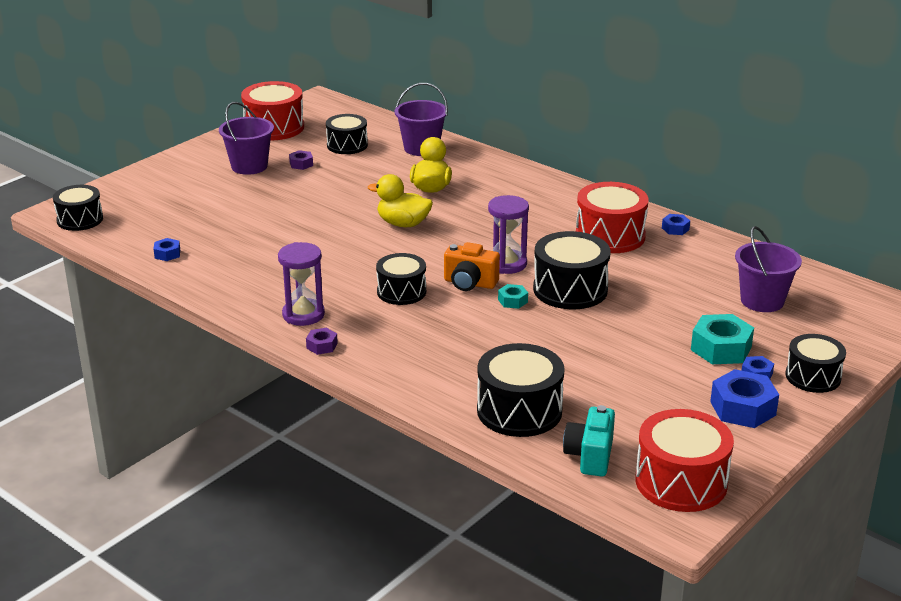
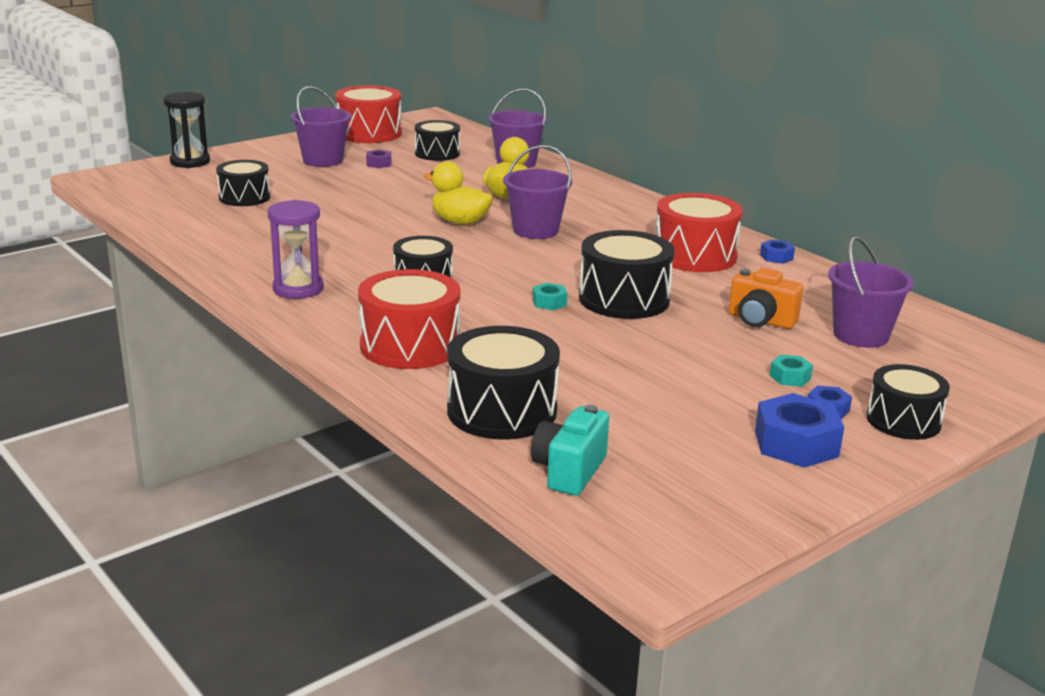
camera: 10 degrees right, 5 degrees down
black drum [53,185,103,231] -> black drum moved to [216,160,270,206]
blue nut [154,238,180,261] -> none
purple nut [306,328,338,355] -> none
orange camera [444,242,500,291] -> orange camera moved to [728,268,804,329]
purple hourglass [488,195,529,274] -> none
red drum [635,409,734,512] -> red drum moved to [358,269,460,369]
turquoise nut [691,314,754,364] -> turquoise nut [769,355,813,387], size x0.51
none -> black hourglass [163,92,210,168]
none -> purple bucket [503,145,572,239]

